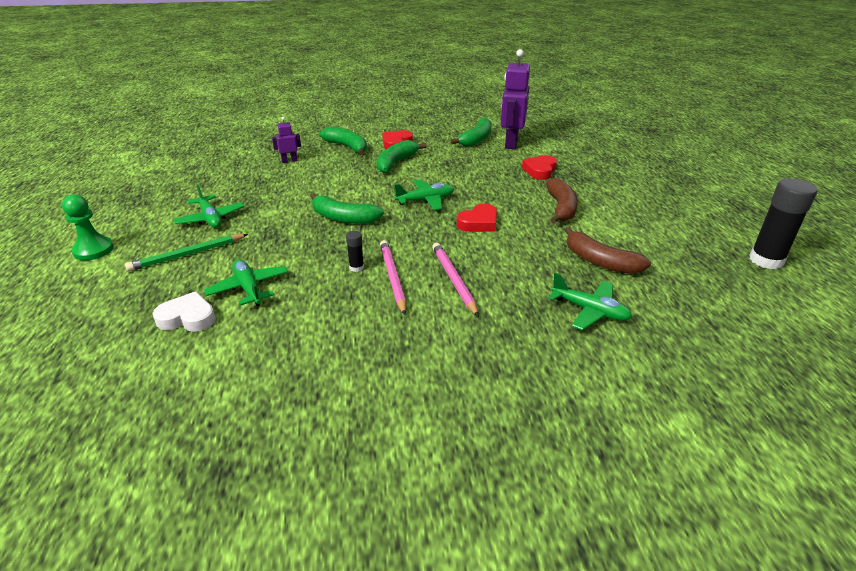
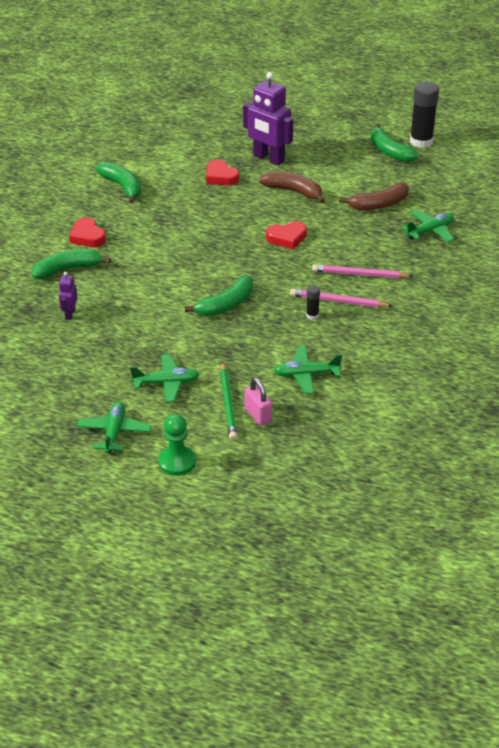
camera: 65 degrees left, 5 degrees up
white heart [152,291,216,332] -> none
green banana [377,140,427,173] -> green banana moved to [370,123,419,162]
green plane [394,180,454,210] -> green plane moved to [77,402,152,454]
red heart [457,203,497,232] -> red heart turned 90 degrees clockwise [266,221,307,249]
purple robot [501,49,530,149] -> purple robot moved to [243,72,293,166]
none -> pink padlock [245,378,272,426]

